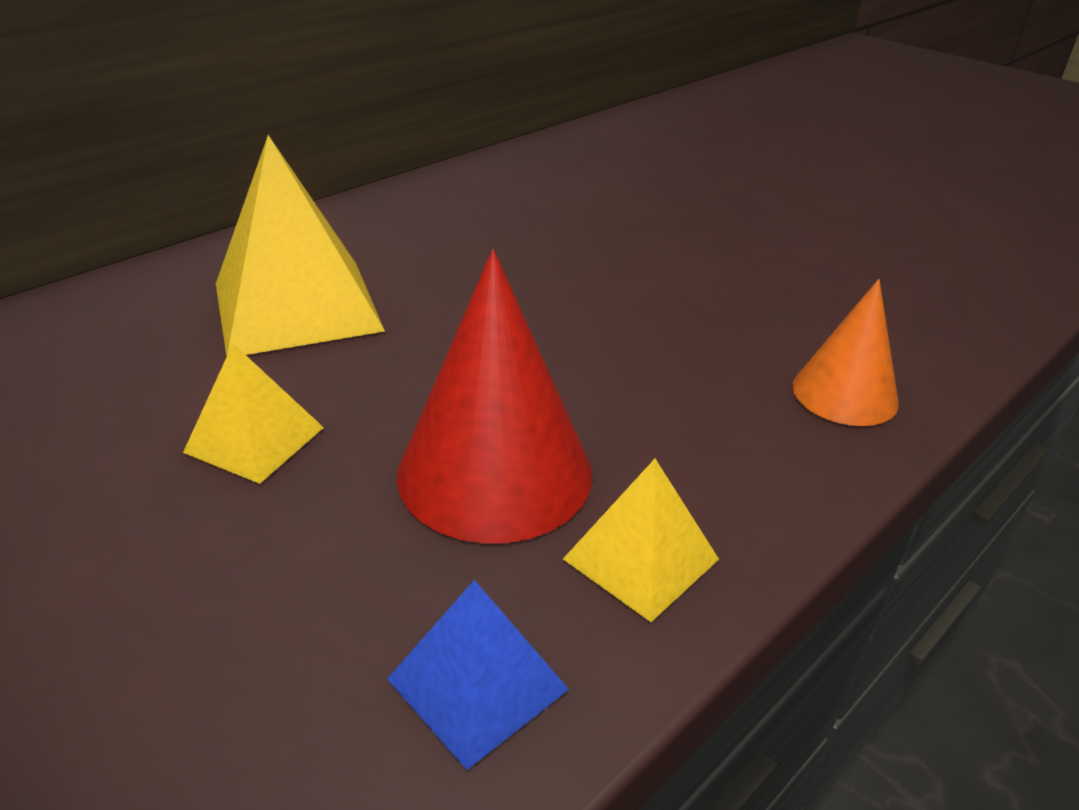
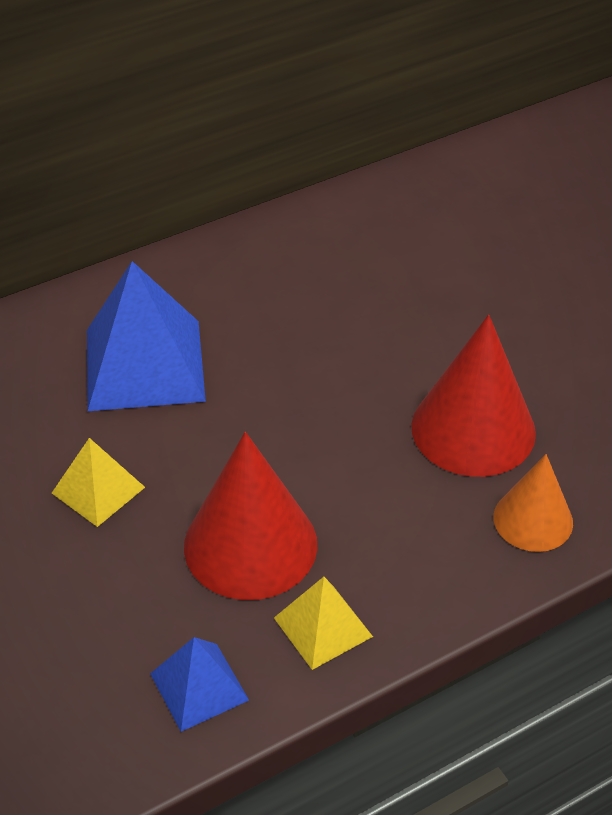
camera: 15 degrees right, 10 degrees up
yellow pyramid [216,135,385,357] -> blue pyramid [87,261,206,411]
none -> red cone [411,315,536,477]

